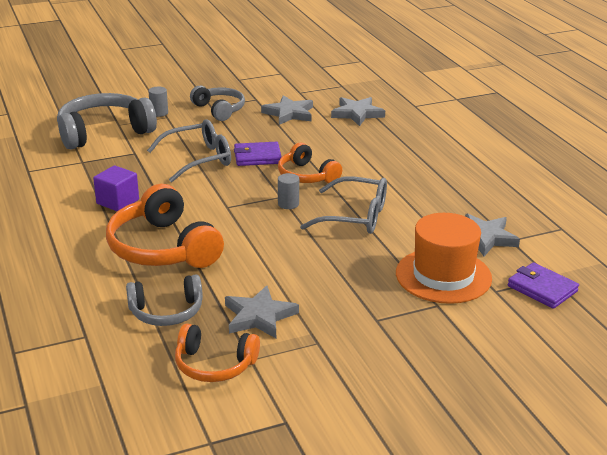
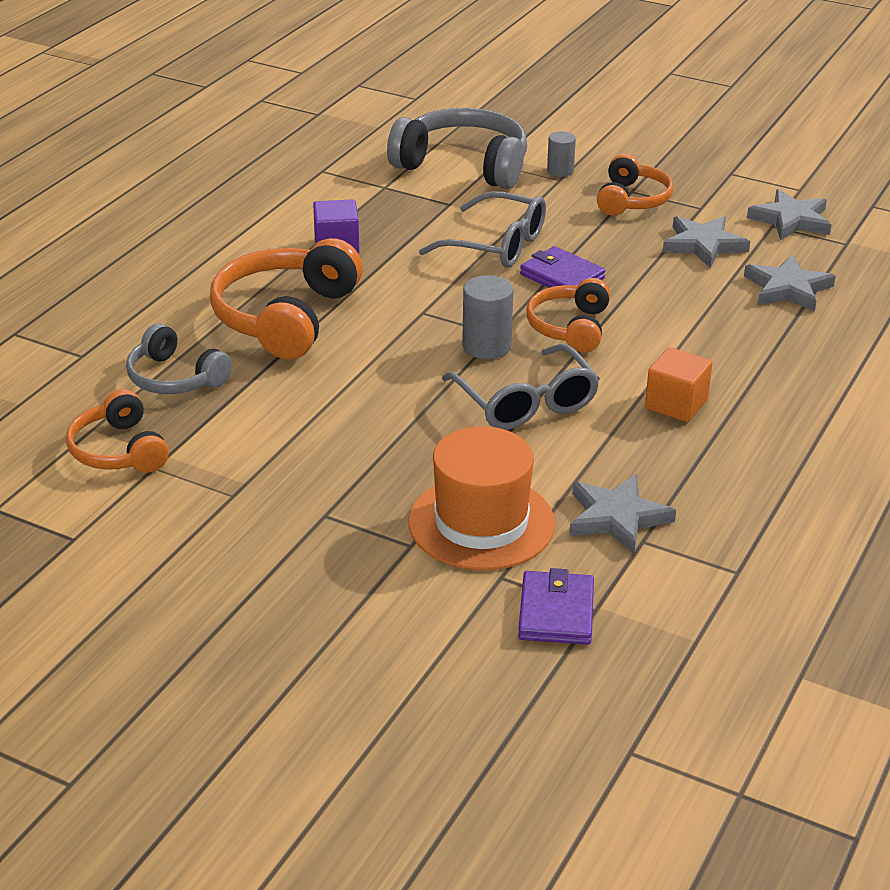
camera: 50 degrees right, 5 degrees up
grey headphones [190,85,245,121] -> orange headphones [597,154,673,216]
grey star [225,285,299,338] -> grey star moved to [747,189,831,240]
grey cylinder [278,173,299,209] -> grey cylinder [462,275,513,359], size x1.55
none -> orange cube [645,347,712,422]

